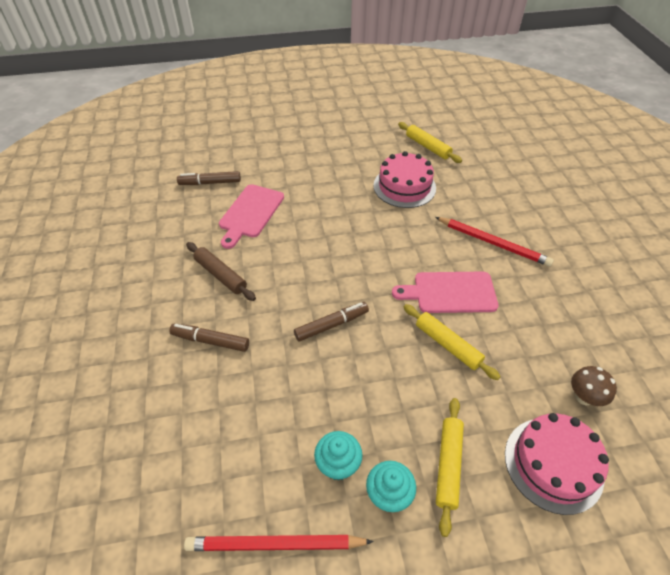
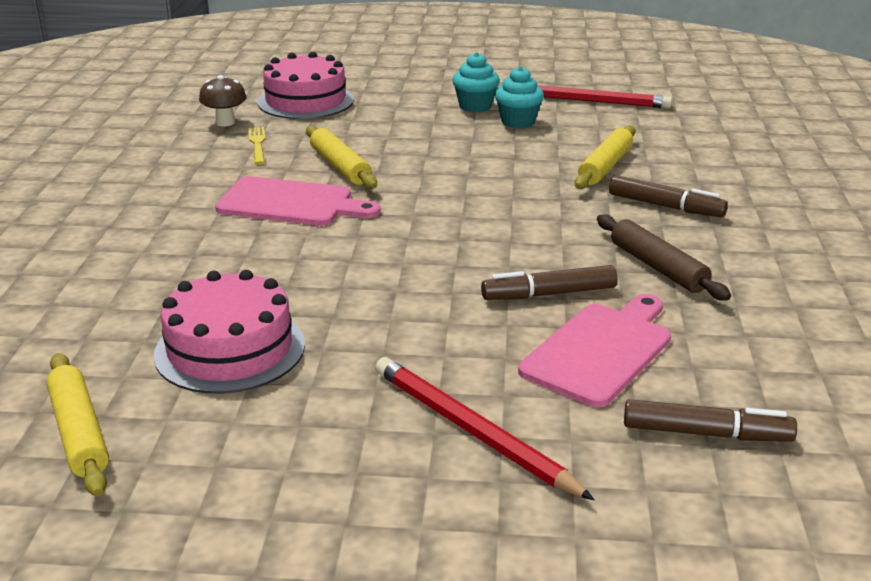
camera: 165 degrees left, 20 degrees down
brown marker [294,302,369,342] -> brown marker moved to [481,265,618,300]
red pencil [435,217,554,267] -> red pencil moved to [375,357,595,500]
yellow rolling pin [436,398,464,537] -> yellow rolling pin moved to [574,125,636,189]
none -> yellow fork [248,127,265,165]

